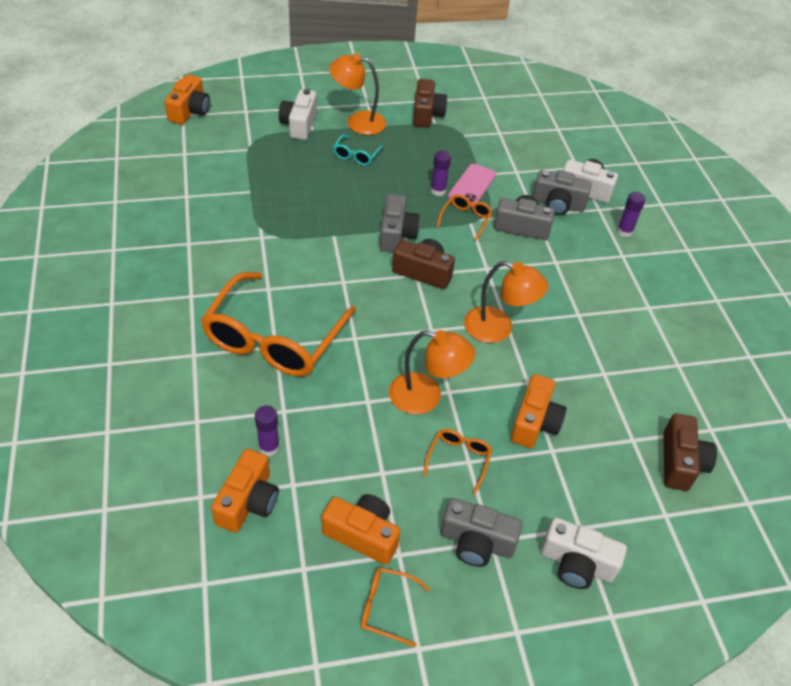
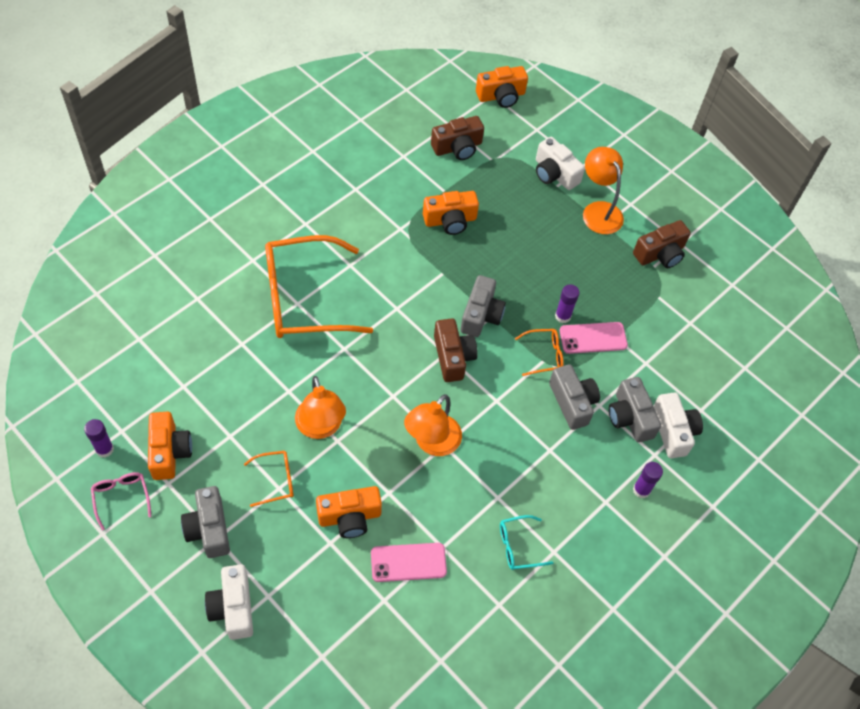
camera: 55 degrees right, 10 degrees up
orange camera [211,449,279,533] -> orange camera moved to [423,191,479,235]
purple glue stick [255,405,280,456] -> purple glue stick moved to [84,419,114,458]
white camera [279,89,317,140] -> white camera turned 105 degrees counterclockwise [536,137,585,190]
turquoise glasses [333,134,384,166] -> turquoise glasses moved to [500,515,553,570]
orange glasses [361,568,430,647] -> pink glasses [91,472,151,531]
grey camera [380,194,420,253] -> grey camera turned 45 degrees counterclockwise [461,275,506,337]
orange lamp [464,261,548,343] -> orange lamp turned 45 degrees clockwise [404,394,462,456]
brown camera [663,413,717,491] -> brown camera moved to [431,116,484,160]
none -> pink phone [371,543,447,582]

